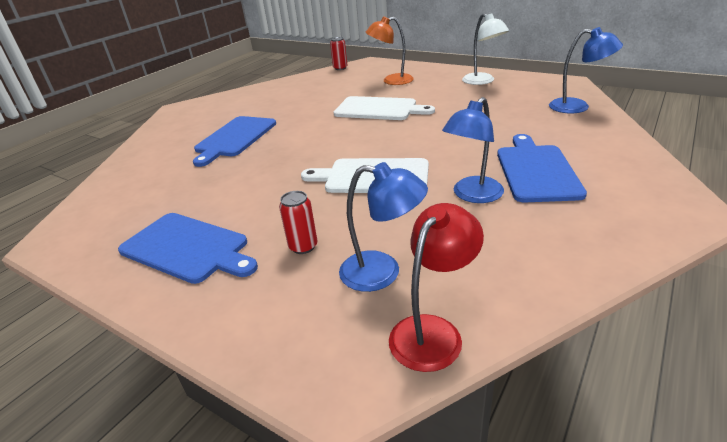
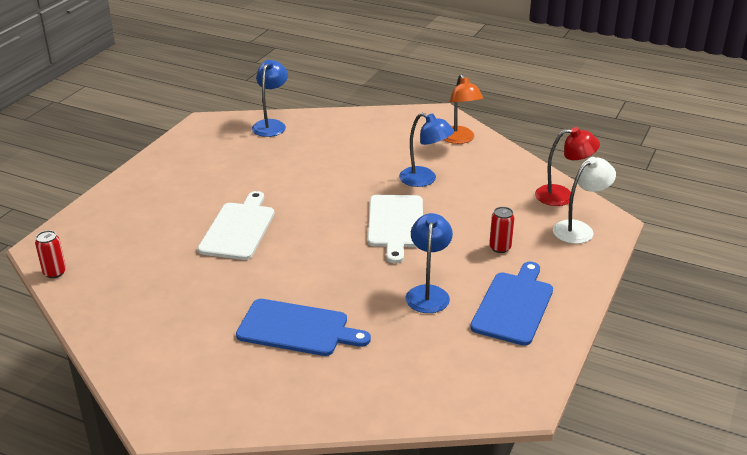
camera: 100 degrees left, 0 degrees up
blue lamp [339,162,428,292] -> blue lamp moved to [406,213,453,313]
orange lamp [366,16,414,85] -> orange lamp moved to [444,74,483,144]
red lamp [389,203,484,372] -> red lamp turned 150 degrees clockwise [535,127,600,206]
white lamp [462,13,509,85] -> white lamp moved to [553,157,616,244]
blue cutting board [497,134,587,202] -> none

